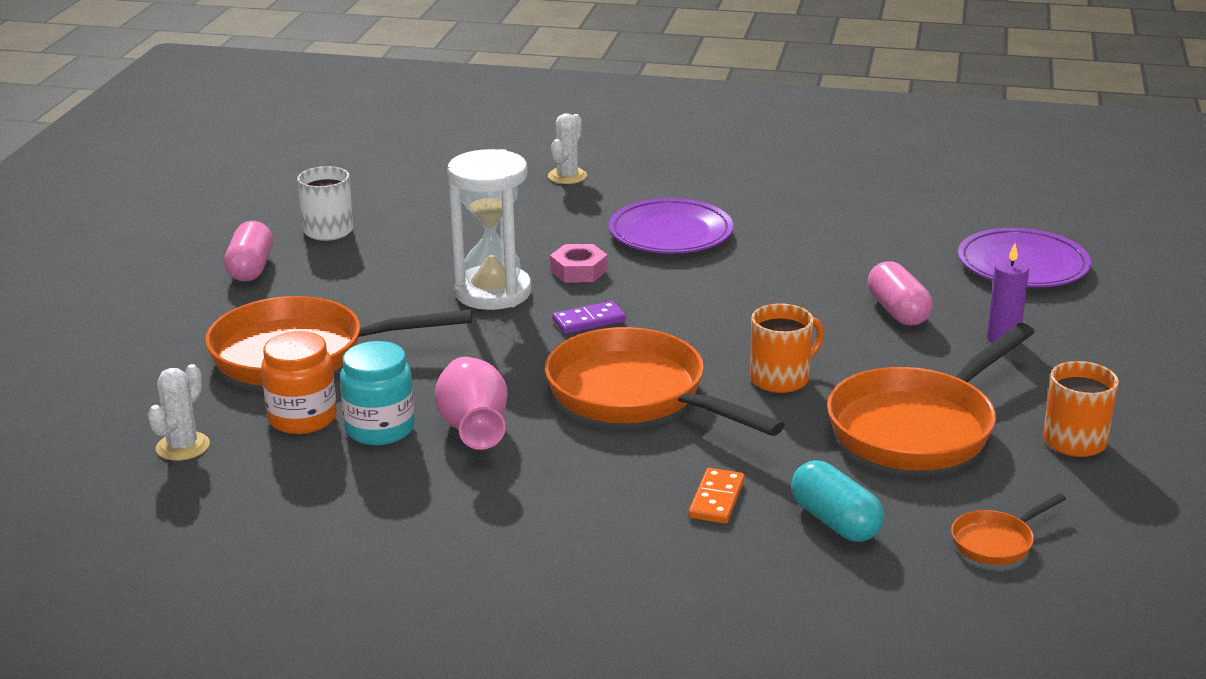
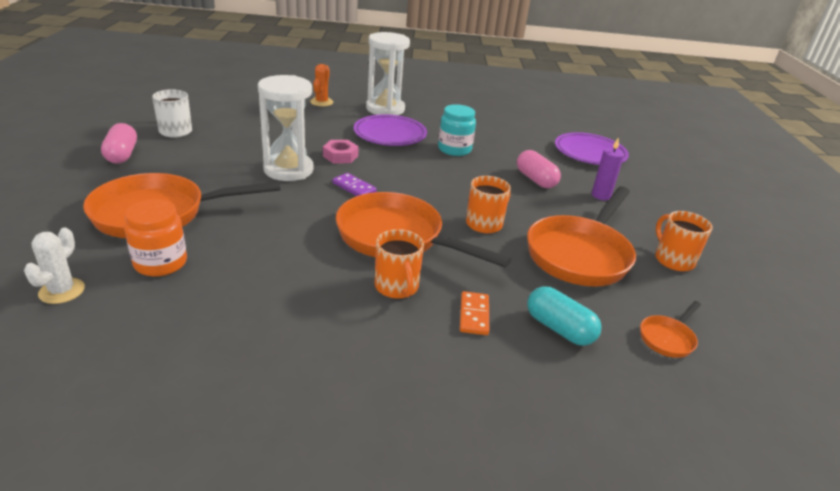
camera: 15 degrees left, 5 degrees up
turquoise jar [340,341,415,445] -> turquoise jar moved to [438,104,476,156]
pink vase [435,357,508,450] -> none
white cactus [548,113,587,184] -> orange cactus [310,64,333,107]
purple domino [552,301,626,334] -> purple domino turned 75 degrees clockwise [333,173,377,196]
none -> white hourglass [366,32,410,115]
none -> orange mug [375,229,424,299]

